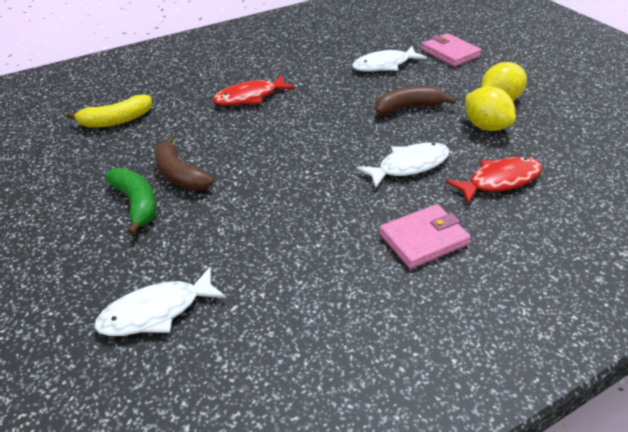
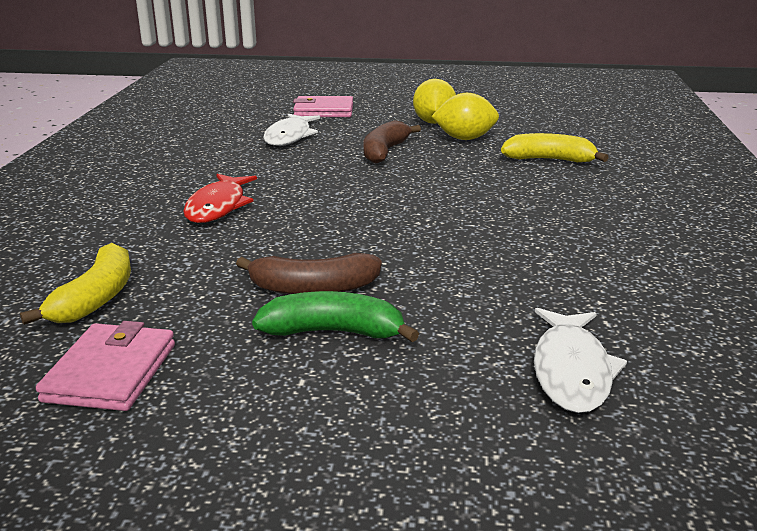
camera: 55 degrees left, 15 degrees down
white fish [356,142,450,189] -> none
pink wallet [379,204,471,269] -> pink wallet moved to [36,321,175,411]
red fish [446,157,542,204] -> yellow banana [501,133,609,162]

